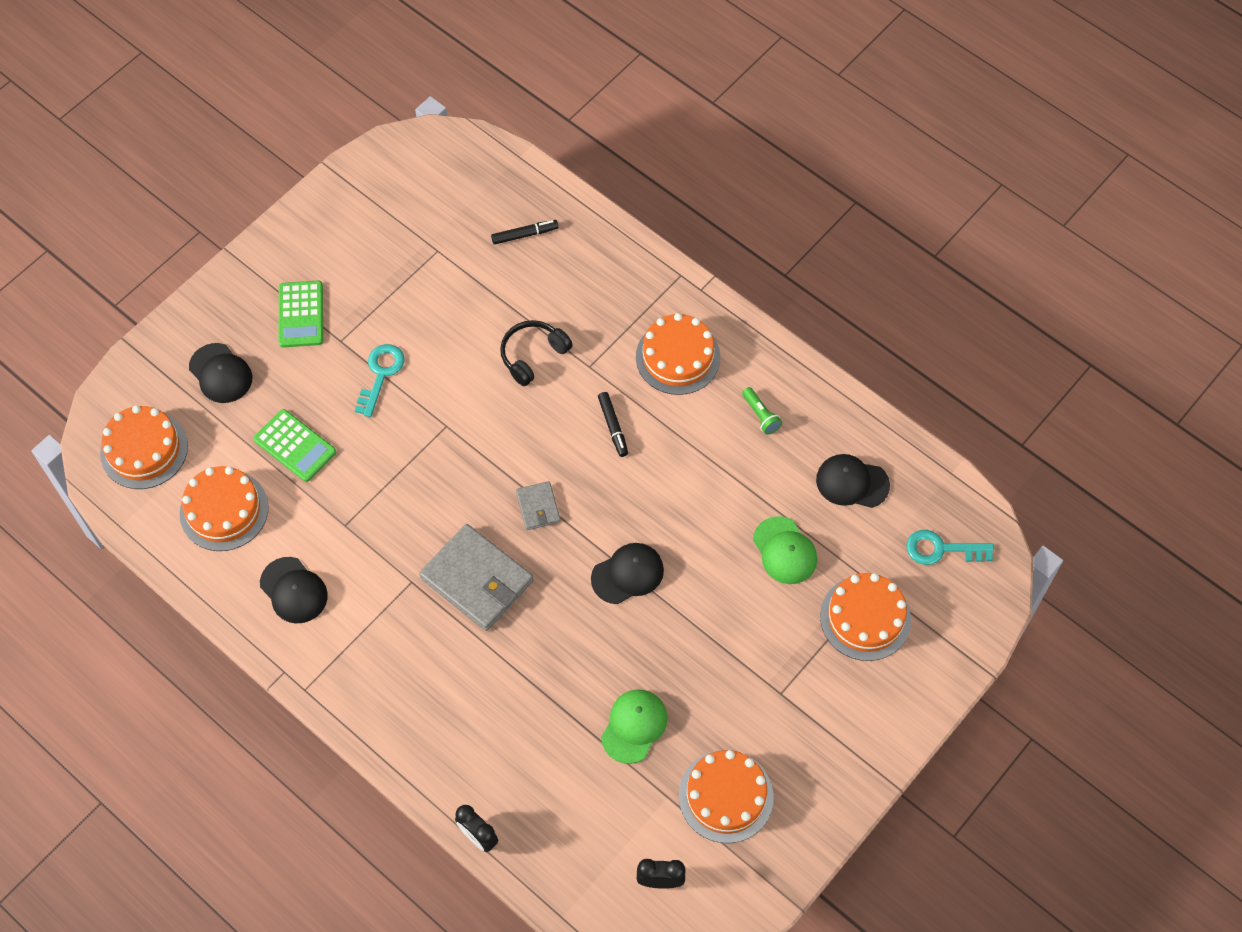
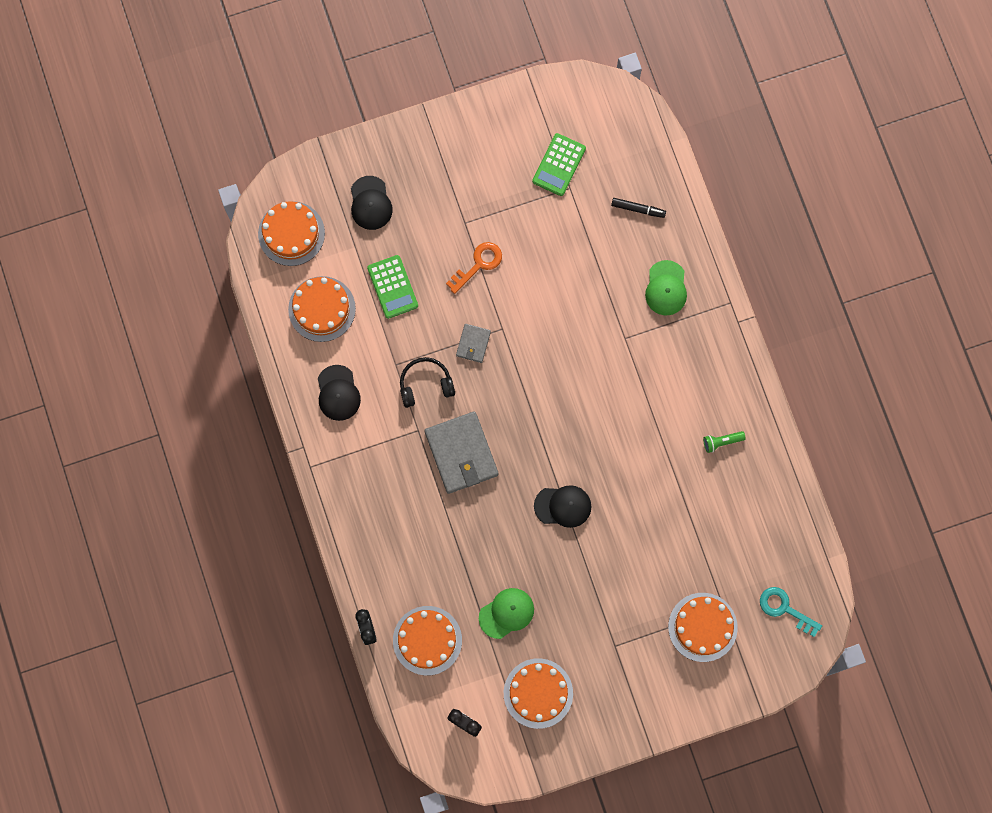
camera: 30 degrees right, 15 degrees up
green calculator [279,281,323,348] -> green calculator moved to [532,133,586,196]
turquoise key [355,344,405,417] -> orange key [446,242,502,294]
black headphones [500,320,573,386] -> black headphones moved to [400,357,455,408]
grey wallet [516,481,561,530] -> grey wallet moved to [456,324,491,363]
black marker [598,392,628,457] -> none
orange cake [636,313,720,395] -> orange cake moved to [393,606,462,675]
green flashlight [742,387,782,435] -> green flashlight turned 75 degrees clockwise [703,431,746,453]
green cap [753,516,817,584] -> green cap moved to [645,260,687,316]
black cap [816,454,890,508] -> none

